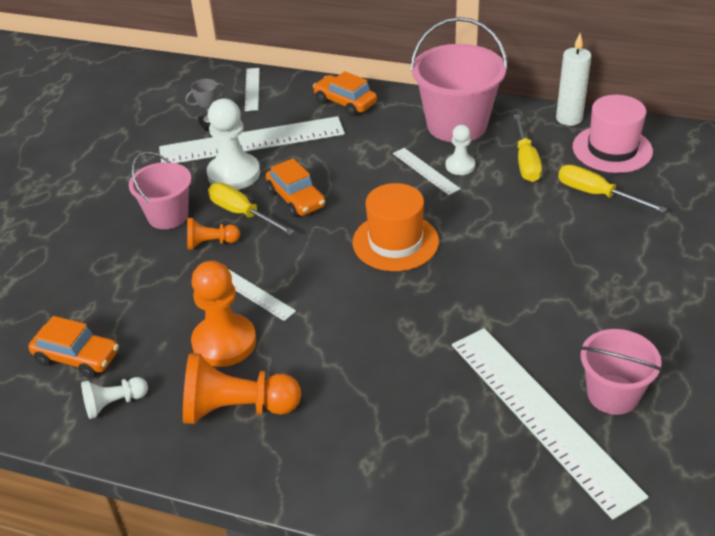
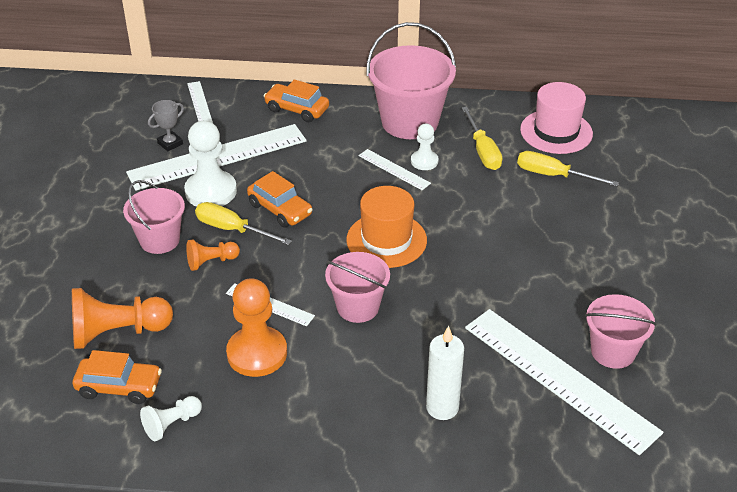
camera: 15 degrees left, 0 degrees up
orange pawn [183,353,301,424] -> orange pawn moved to [72,288,173,349]
white candle [556,33,591,126] -> white candle moved to [426,325,464,420]
none -> pink bucket [325,252,390,323]

